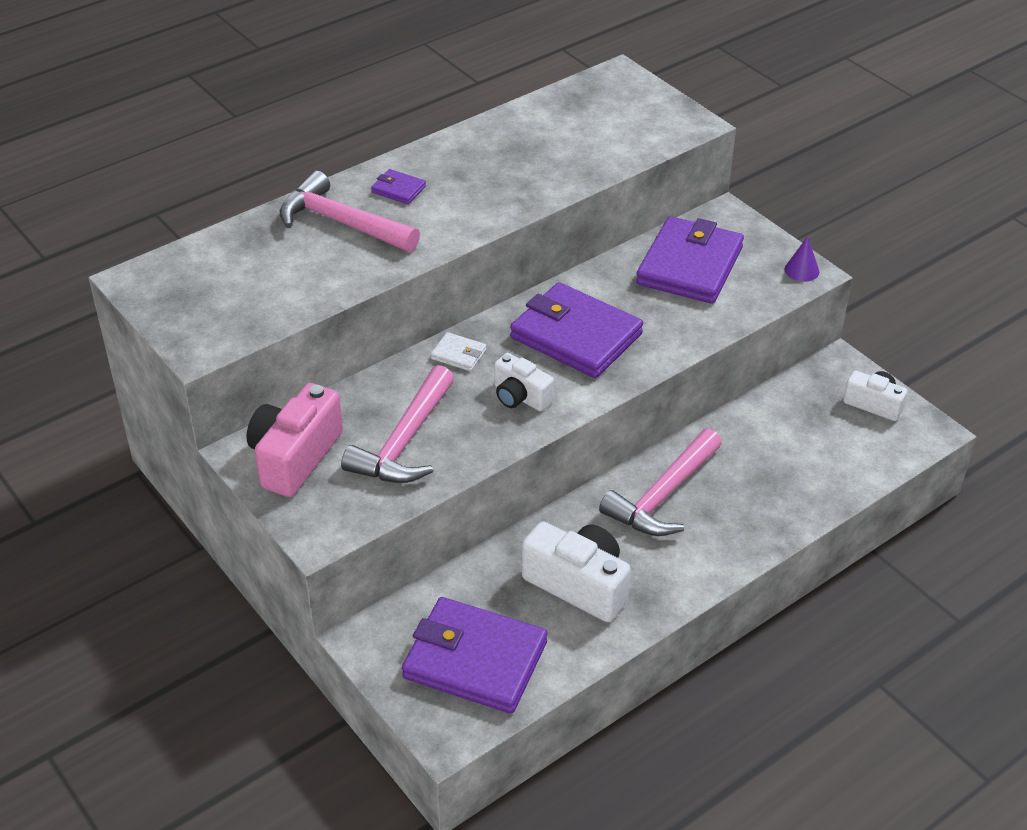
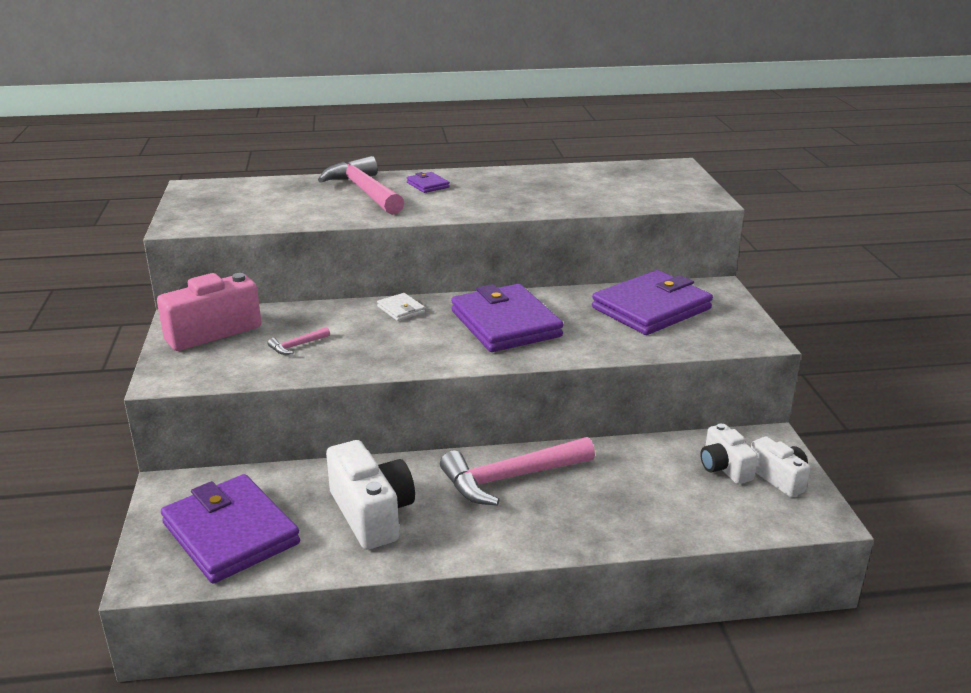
camera: 30 degrees right, 15 degrees down
pink hammer [341,365,454,483] -> pink hammer [267,327,330,355], size x0.43
white camera [494,353,554,411] -> white camera moved to [700,424,758,484]
purple cone [784,236,819,282] -> none

